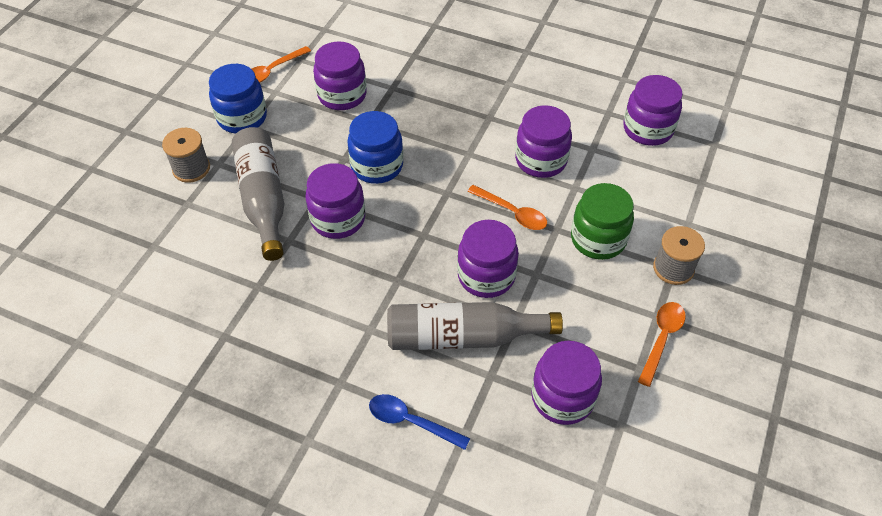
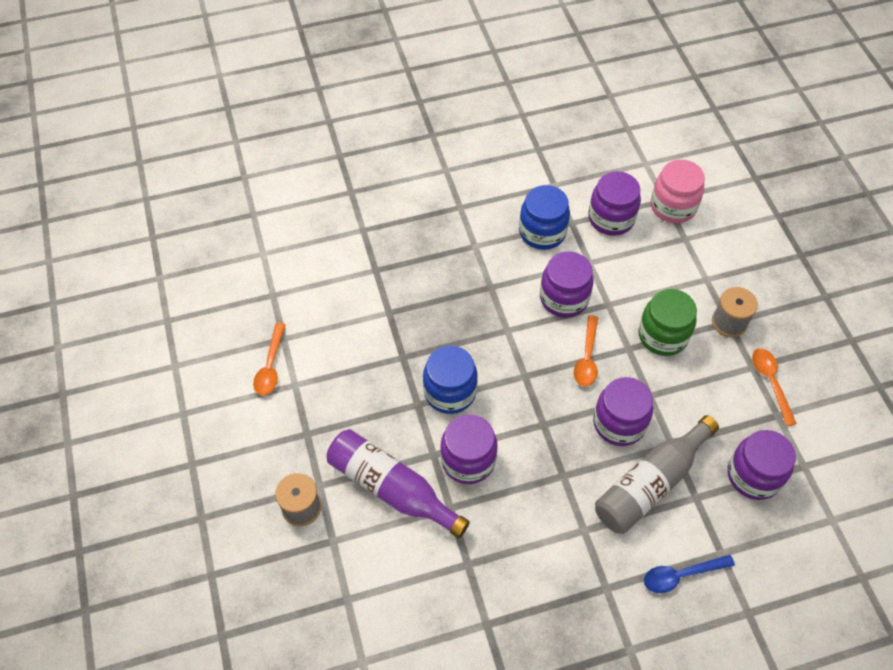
camera: 40 degrees left, 5 degrees up
blue jar [209,64,267,133] -> blue jar moved to [519,185,570,250]
grey bottle [232,127,284,261] -> purple bottle [326,429,470,538]
purple jar [313,41,367,110] -> none
orange spoon [467,185,547,230] -> orange spoon turned 105 degrees clockwise [574,315,598,386]
none -> pink jar [651,159,705,223]

